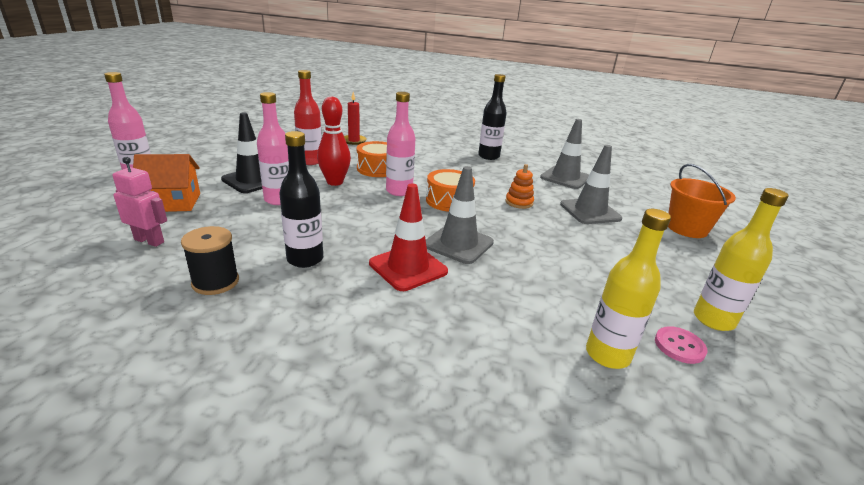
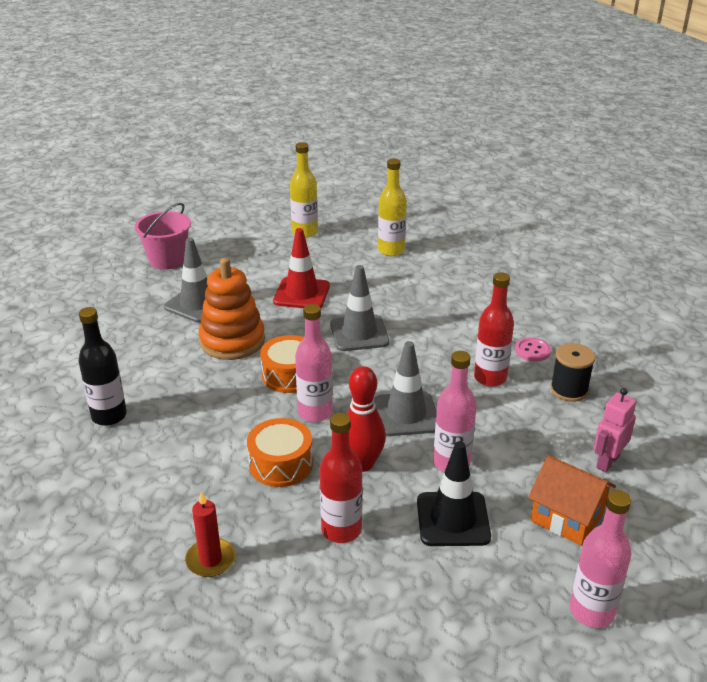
camera: 130 degrees left, 5 degrees up
pink robot [112,157,167,247] -> pink robot turned 60 degrees clockwise [594,388,636,472]
black bottle [279,131,323,268] -> red bottle [474,272,514,387]
red traffic cone [369,184,448,291] -> red traffic cone moved to [273,228,330,308]
orange stacking toy [505,164,534,209] -> orange stacking toy [199,258,265,360], size x2.02
grey traffic cone [540,119,589,189] -> grey traffic cone moved to [374,341,437,436]
pink button [655,326,708,364] -> pink button moved to [515,338,551,362]
orange bucket [668,164,736,238] -> pink bucket [135,203,191,270]

